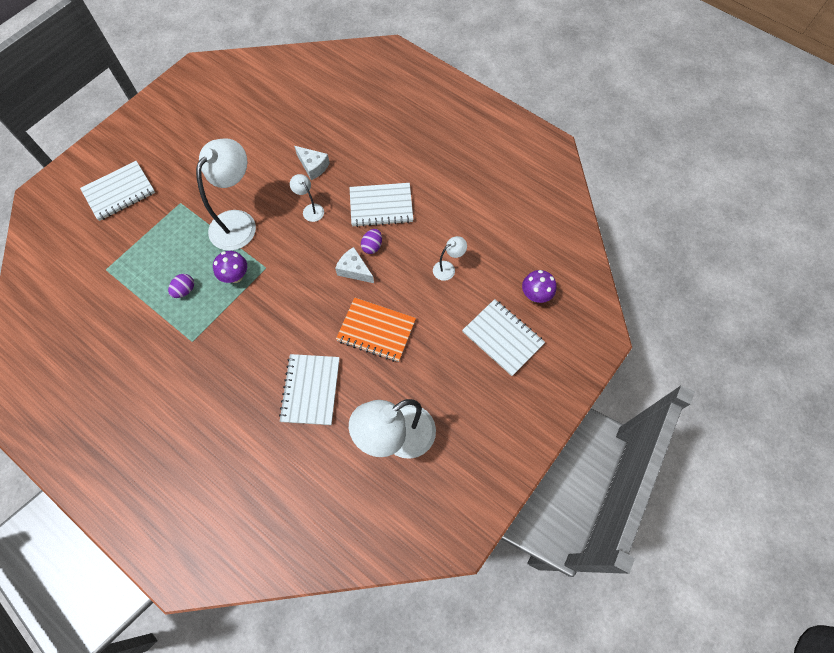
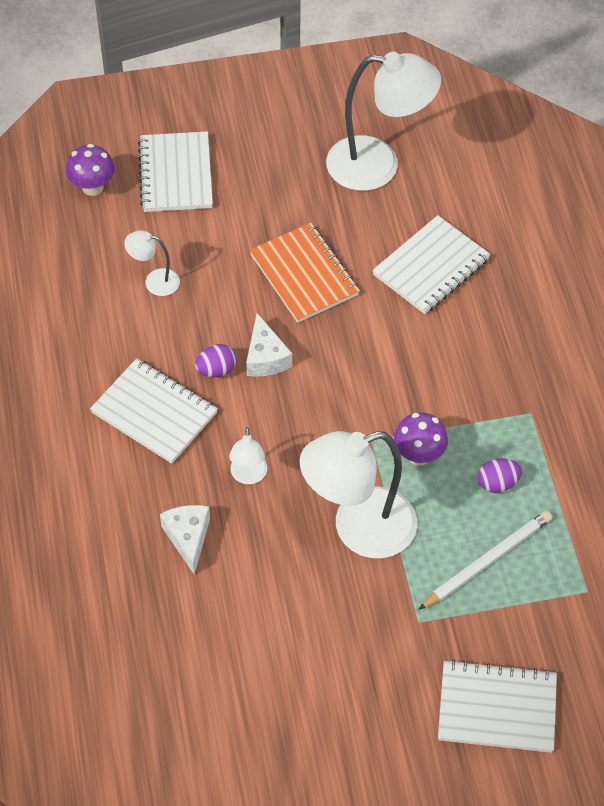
camera: 140 degrees left, 10 degrees down
none -> white pencil [418,511,552,610]

